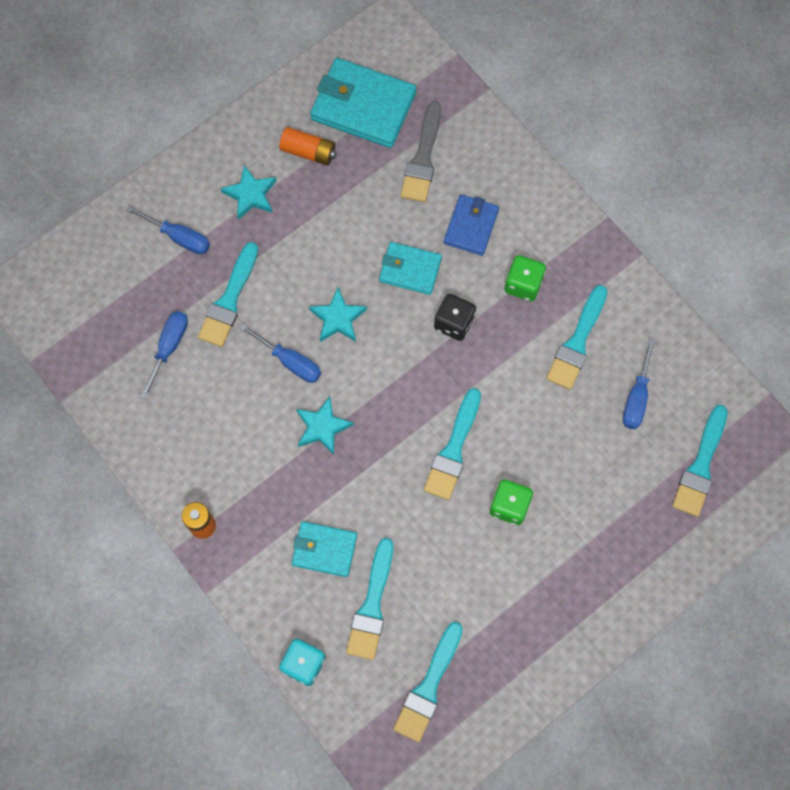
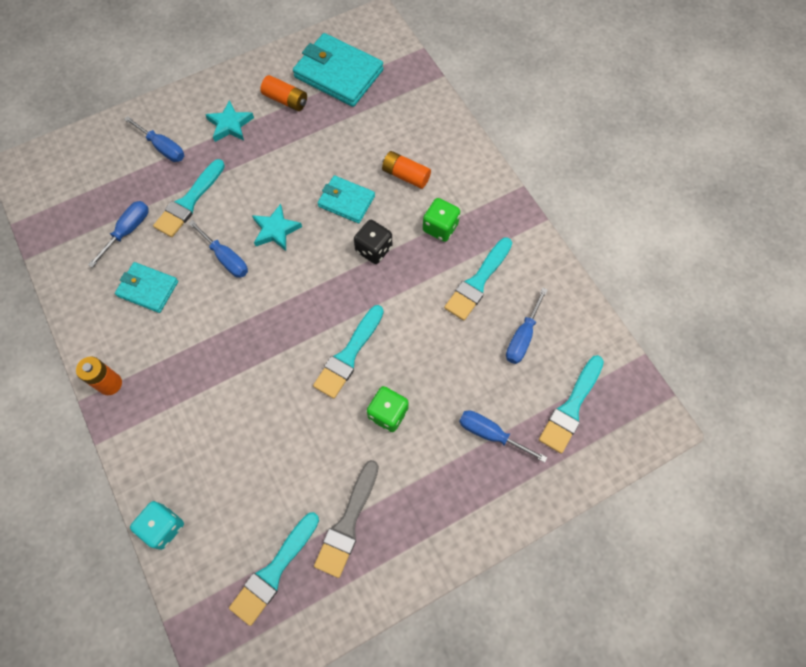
camera: 10 degrees right, 5 degrees down
turquoise wallet [292,521,357,577] -> turquoise wallet moved to [115,262,178,313]
turquoise star [296,396,354,455] -> none
turquoise brush [346,538,393,660] -> none
grey brush [401,101,441,202] -> grey brush moved to [314,460,379,578]
blue wallet [444,195,499,256] -> orange battery [382,151,431,189]
none -> blue screwdriver [459,410,547,463]

